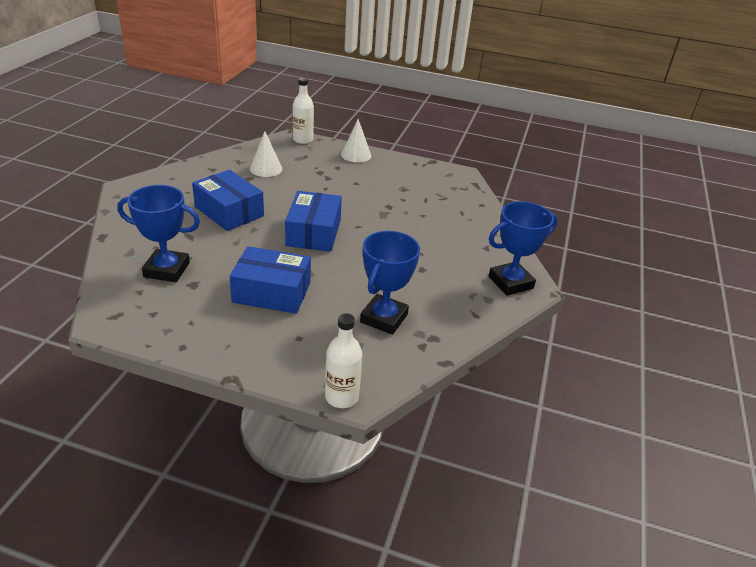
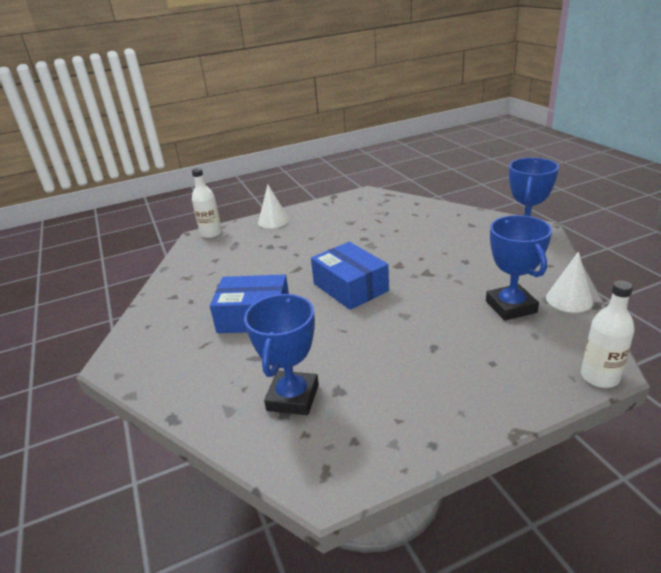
camera: 35 degrees left, 5 degrees down
blue trophy [117,185,200,282] -> blue trophy turned 45 degrees counterclockwise [244,294,319,415]
blue box [230,246,311,314] -> none
white cone [250,131,282,177] -> white cone moved to [546,251,593,313]

